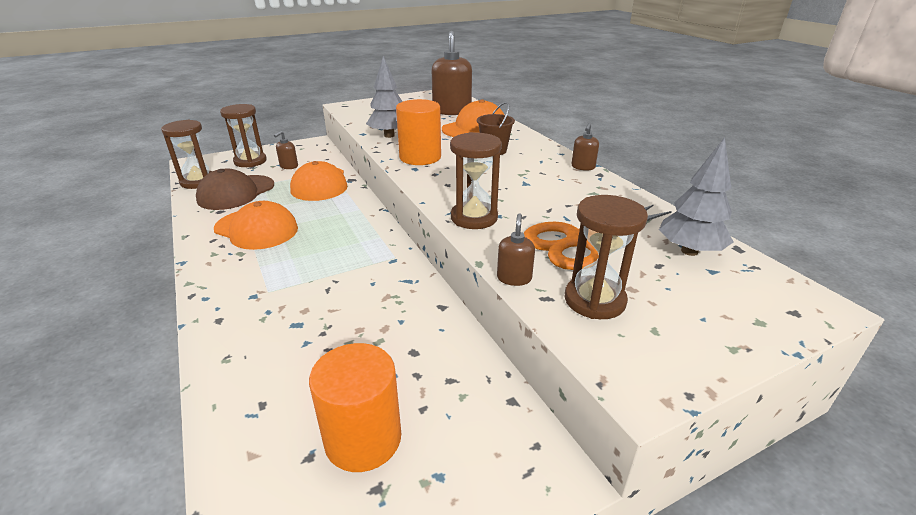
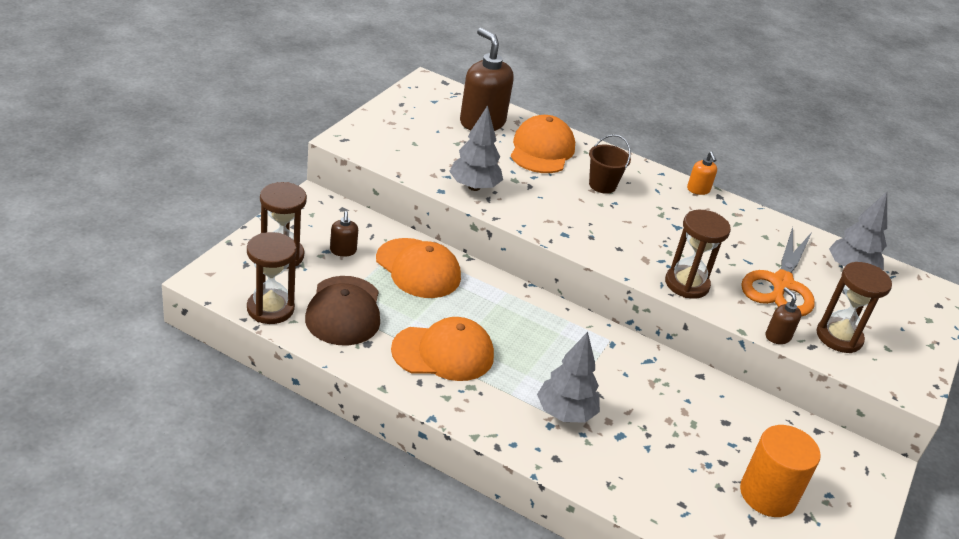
camera: 40 degrees left, 5 degrees up
orange cylinder [396,99,441,165] -> none
brown soap dispenser [571,123,599,171] -> orange soap dispenser [687,152,717,195]
none -> grey tree [537,332,600,423]

